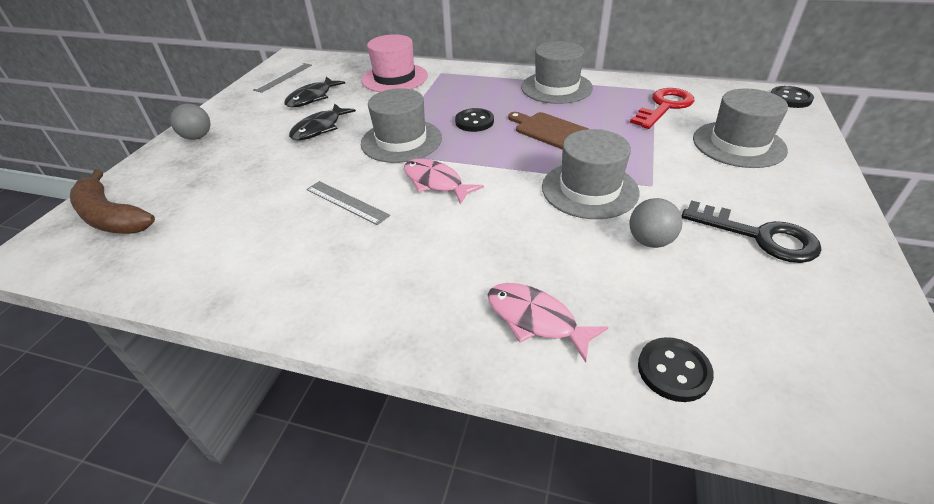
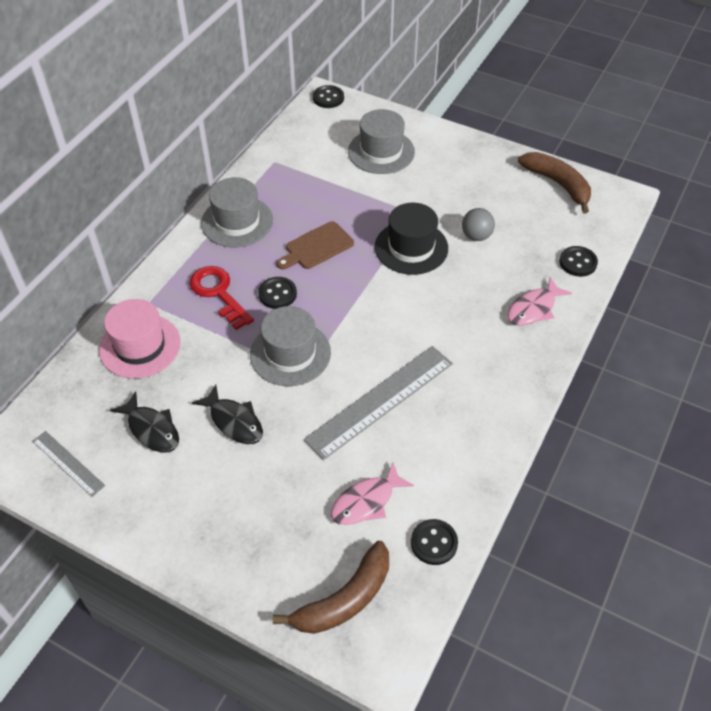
camera: 80 degrees left, 10 degrees up
grey ball [170,103,210,140] -> none
grey ruler [306,181,390,225] -> grey ruler [304,346,453,460], size x1.90
pink fish [404,159,484,205] -> pink fish moved to [331,462,414,525]
grey hat [542,129,639,219] -> black hat [375,203,448,275]
red key [630,88,694,129] -> red key moved to [189,266,254,330]
black key [682,200,822,263] -> none
none -> black button [411,519,458,565]
none -> brown banana [518,152,591,213]

